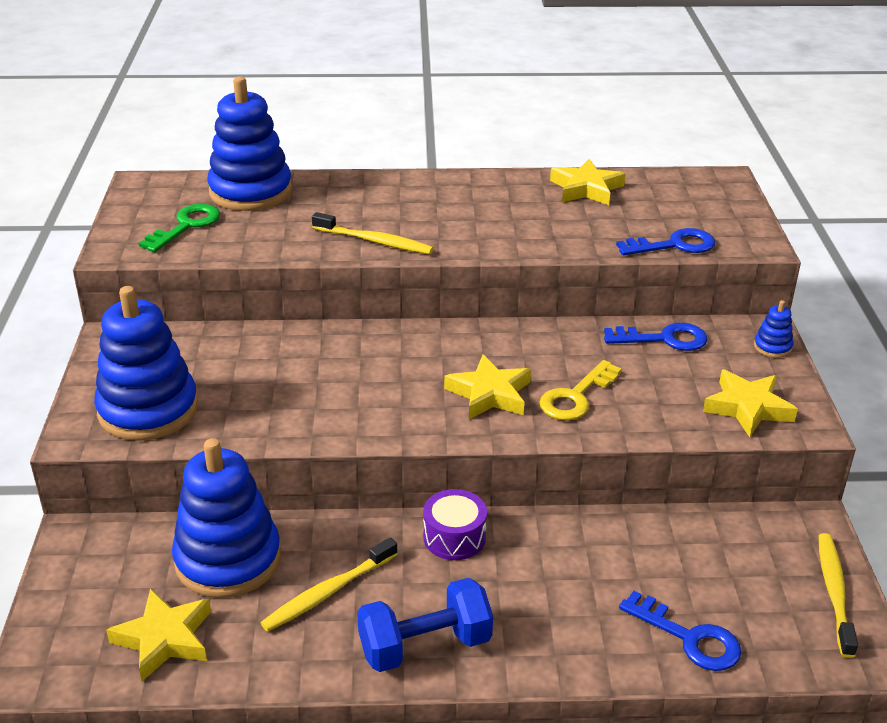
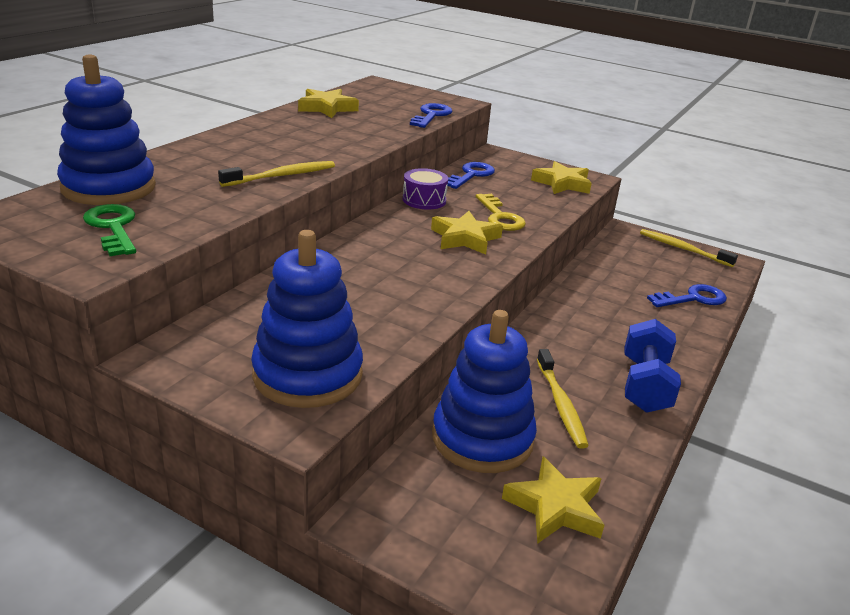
camera: 60 degrees left, 5 degrees down
purple drum [423,489,487,560] -> purple drum moved to [403,168,448,210]
blue stacking toy [754,300,793,358] -> none

